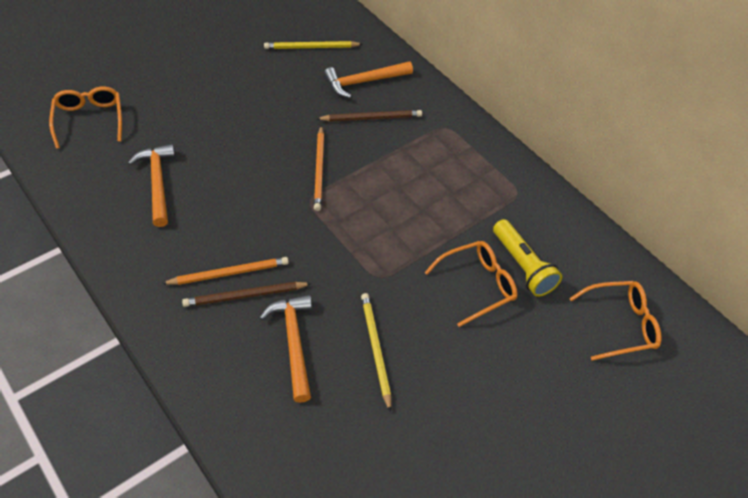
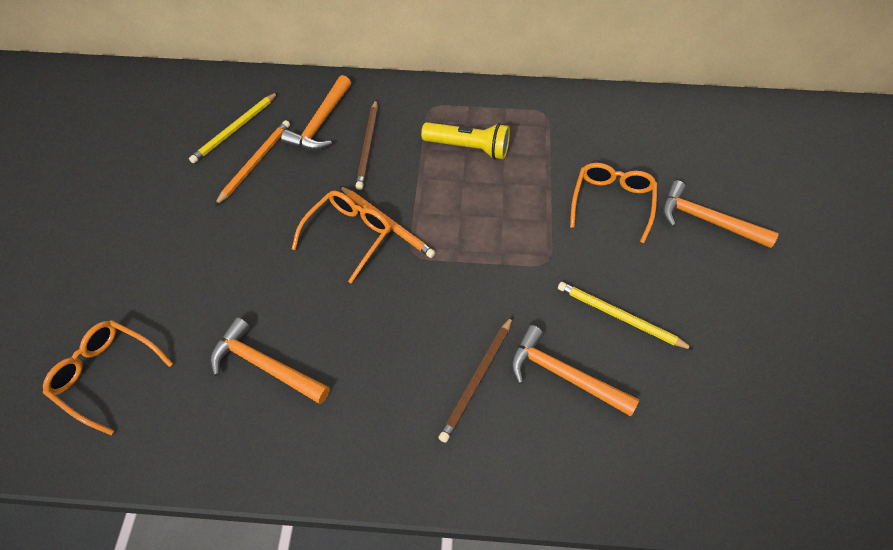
camera: 45 degrees left, 5 degrees up
orange pencil [161,257,289,285] -> orange pencil moved to [215,120,290,206]
brown pencil [316,110,422,121] -> brown pencil turned 150 degrees clockwise [355,100,378,190]
yellow flashlight [493,219,562,297] -> yellow flashlight moved to [421,122,510,159]
orange glasses [569,281,662,361] -> orange glasses moved to [292,191,391,284]
none -> orange hammer [662,180,779,248]

